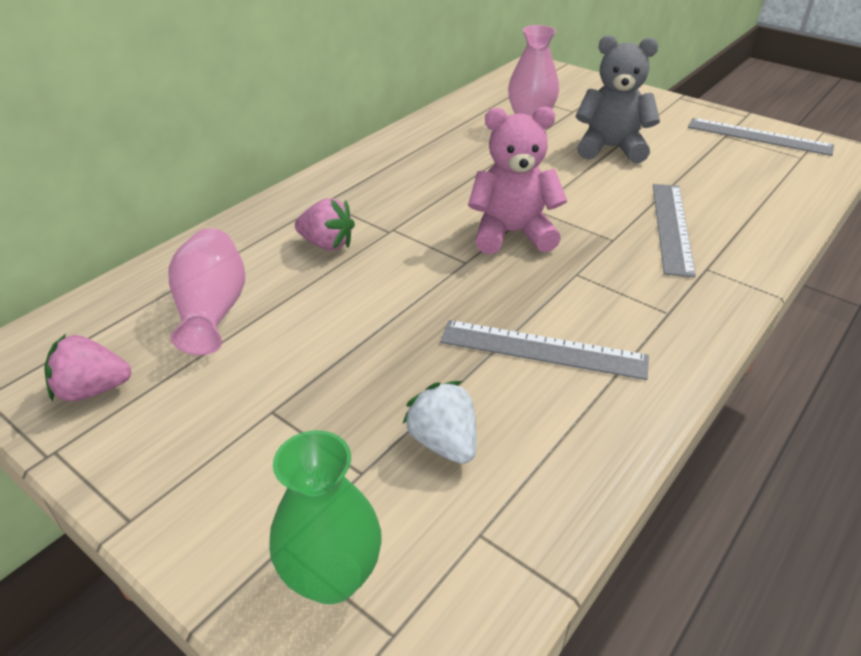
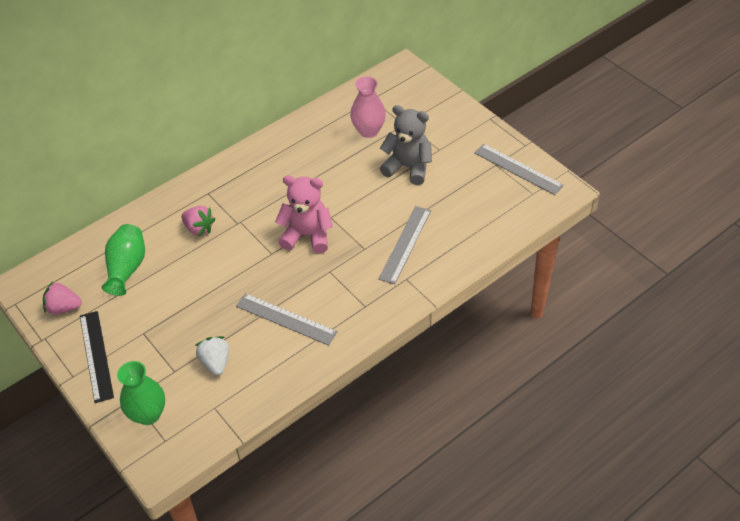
camera: 15 degrees right, 10 degrees up
pink vase [168,228,245,355] -> green vase [102,224,145,296]
none -> black ruler [80,311,114,403]

